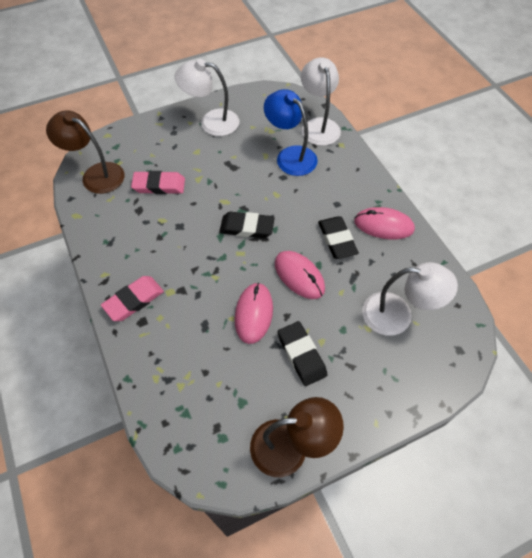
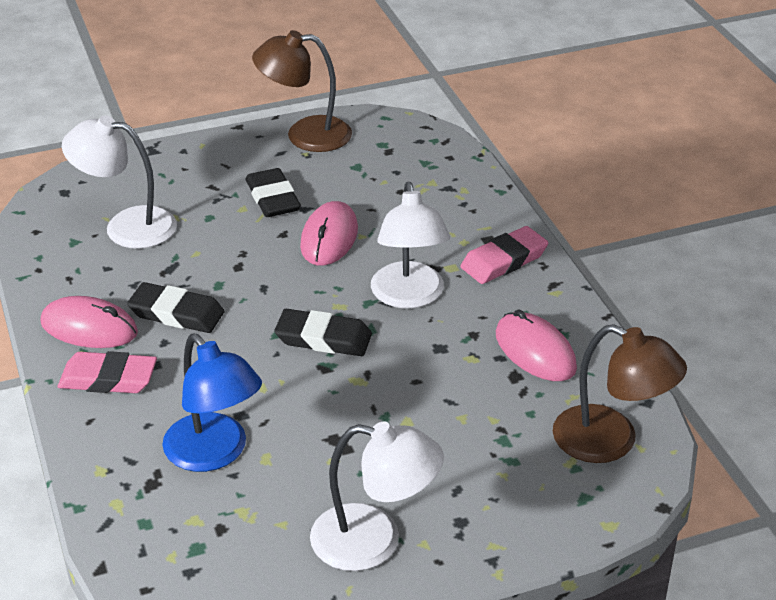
camera: 175 degrees left, 20 degrees down
pink eraser [131,171,185,194] -> pink eraser moved to [58,351,157,393]
pink mouse [275,251,325,299] -> pink mouse moved to [496,309,577,381]
white lamp [301,57,341,146] -> white lamp moved to [371,182,450,308]
black eraser [318,216,359,259] -> black eraser turned 60 degrees counterclockwise [127,282,225,333]

